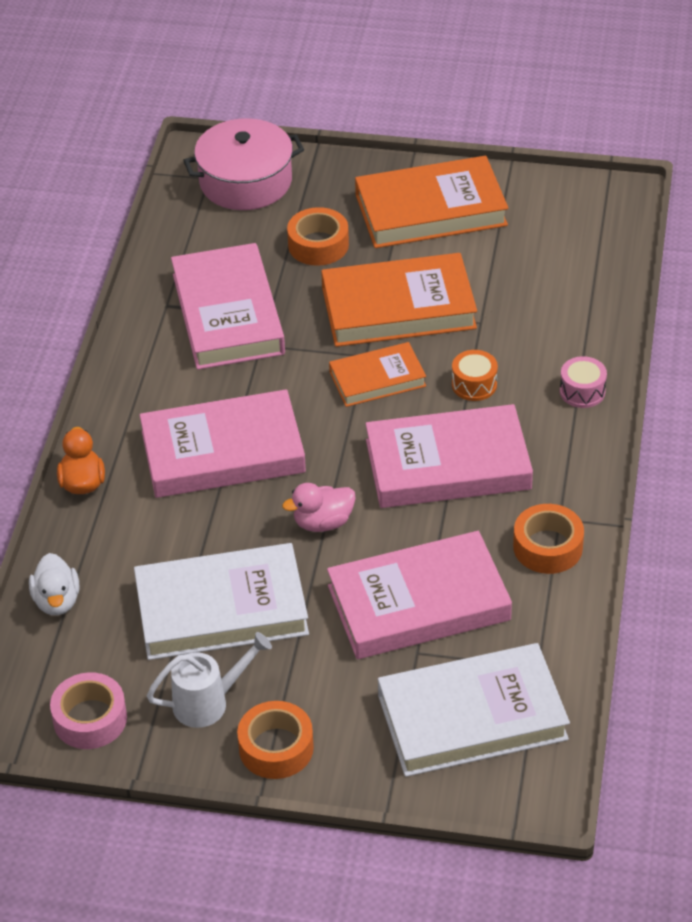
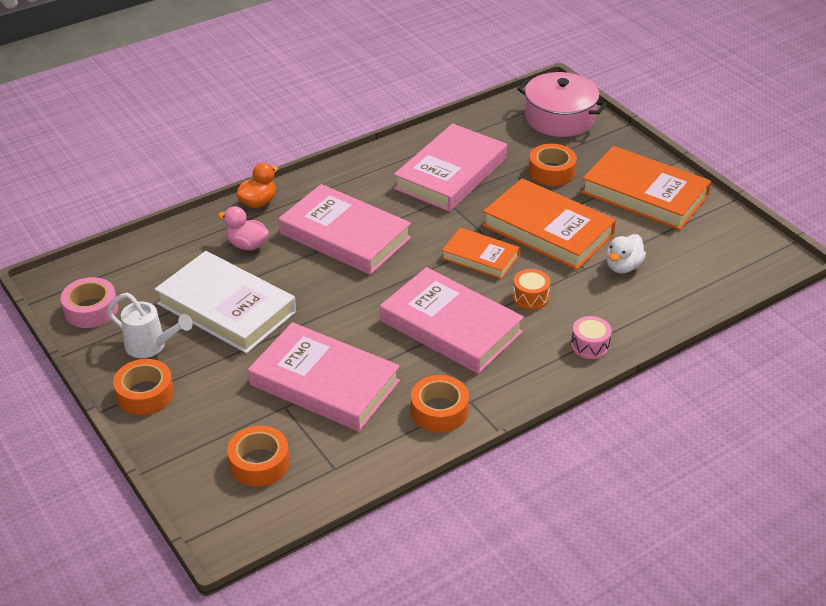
camera: 45 degrees right, 5 degrees down
white duck [29,553,79,615] -> white duck moved to [606,234,646,273]
pink duck [282,483,356,532] -> pink duck moved to [218,206,269,250]
white book [378,643,570,777] -> orange tape [227,426,290,487]

